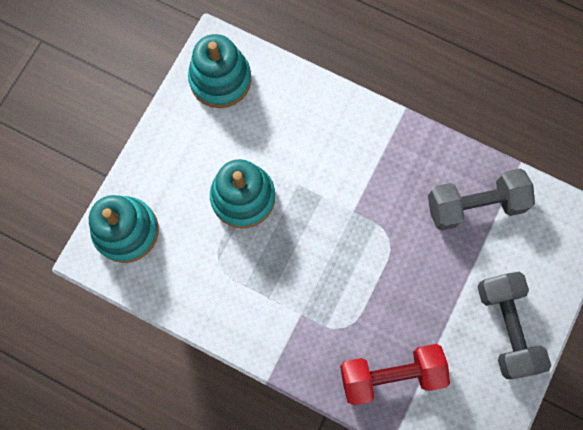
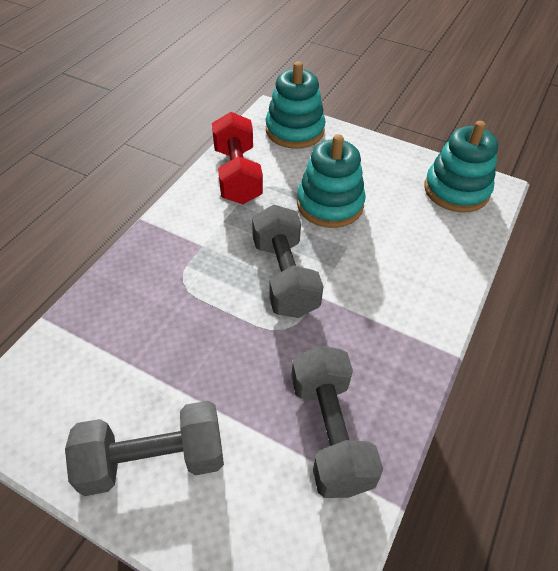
camera: 90 degrees right, 25 degrees down
red dumbbell [340,344,450,405] -> red dumbbell moved to [212,112,263,204]
none -> grey dumbbell [252,205,324,318]

